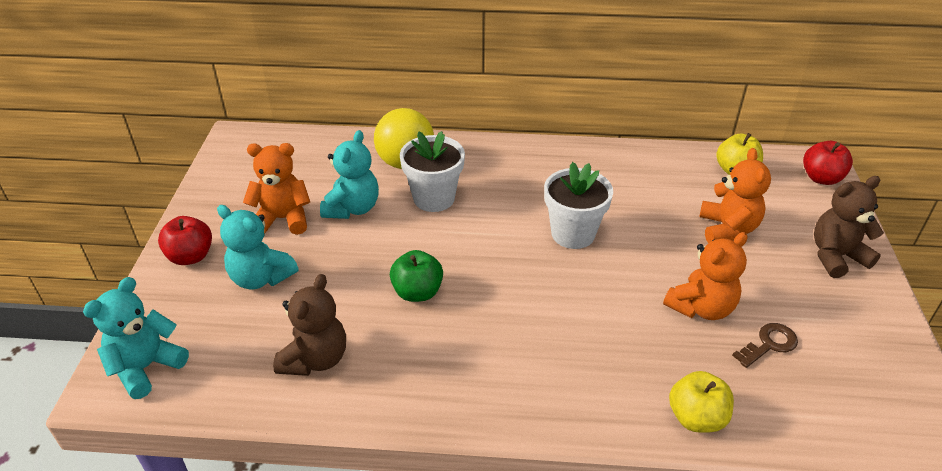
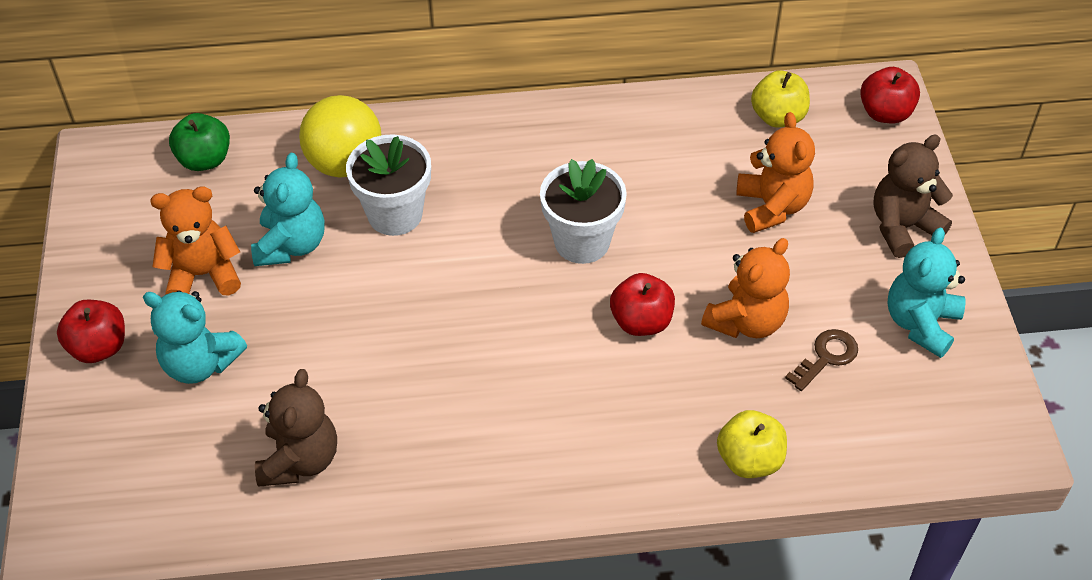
camera: 10 degrees left, 10 degrees up
turquoise teddy bear [83,277,189,399] -> turquoise teddy bear moved to [887,227,965,358]
green apple [390,250,443,302] -> green apple moved to [169,113,230,171]
none -> red apple [610,273,675,336]

